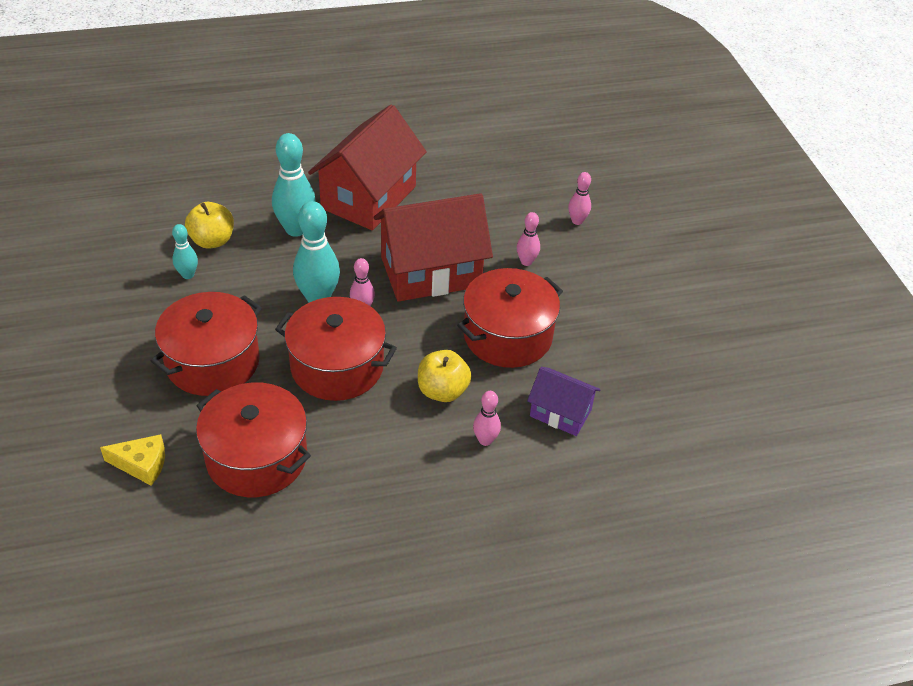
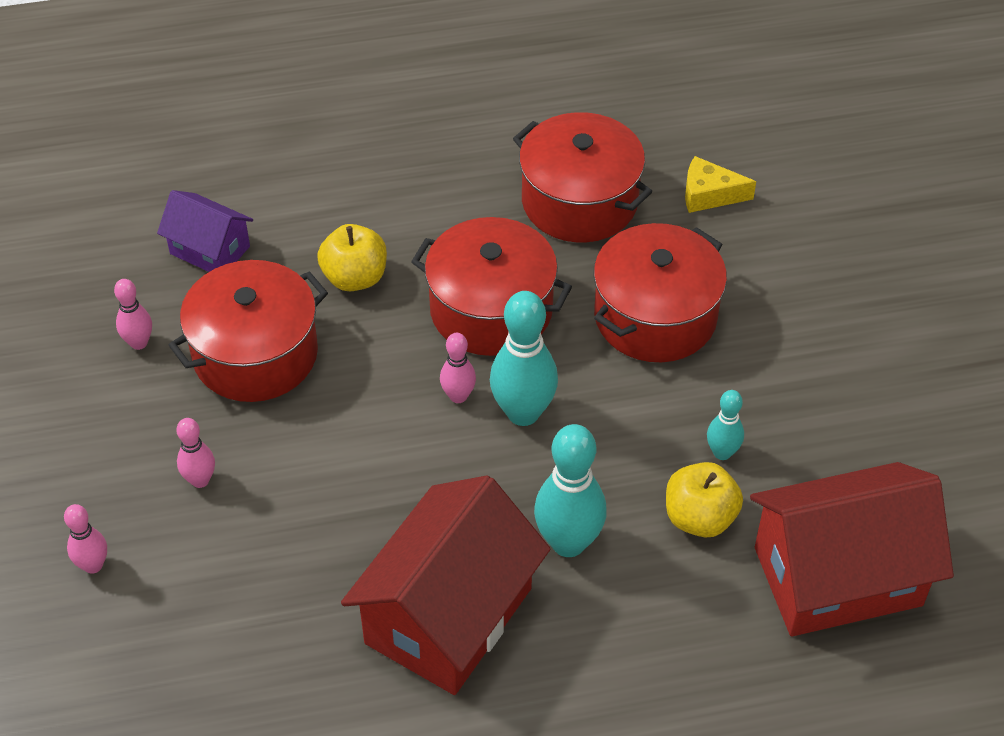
camera: 175 degrees left, 5 degrees up
red house [374,193,493,302] -> red house moved to [750,462,954,636]
pink bowling pin [473,391,501,446] -> pink bowling pin moved to [114,279,152,350]

